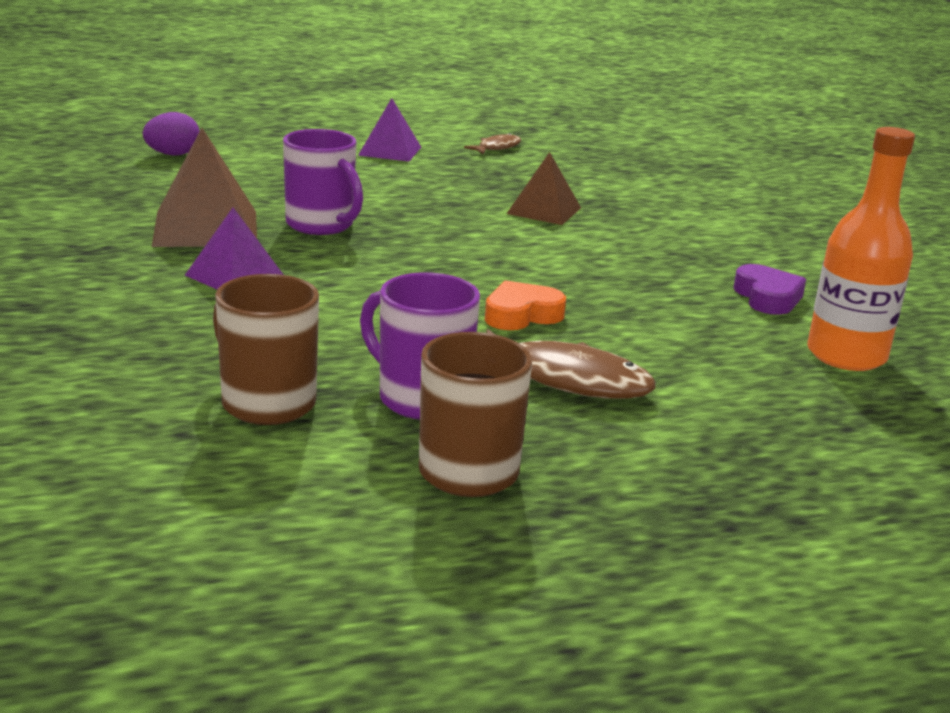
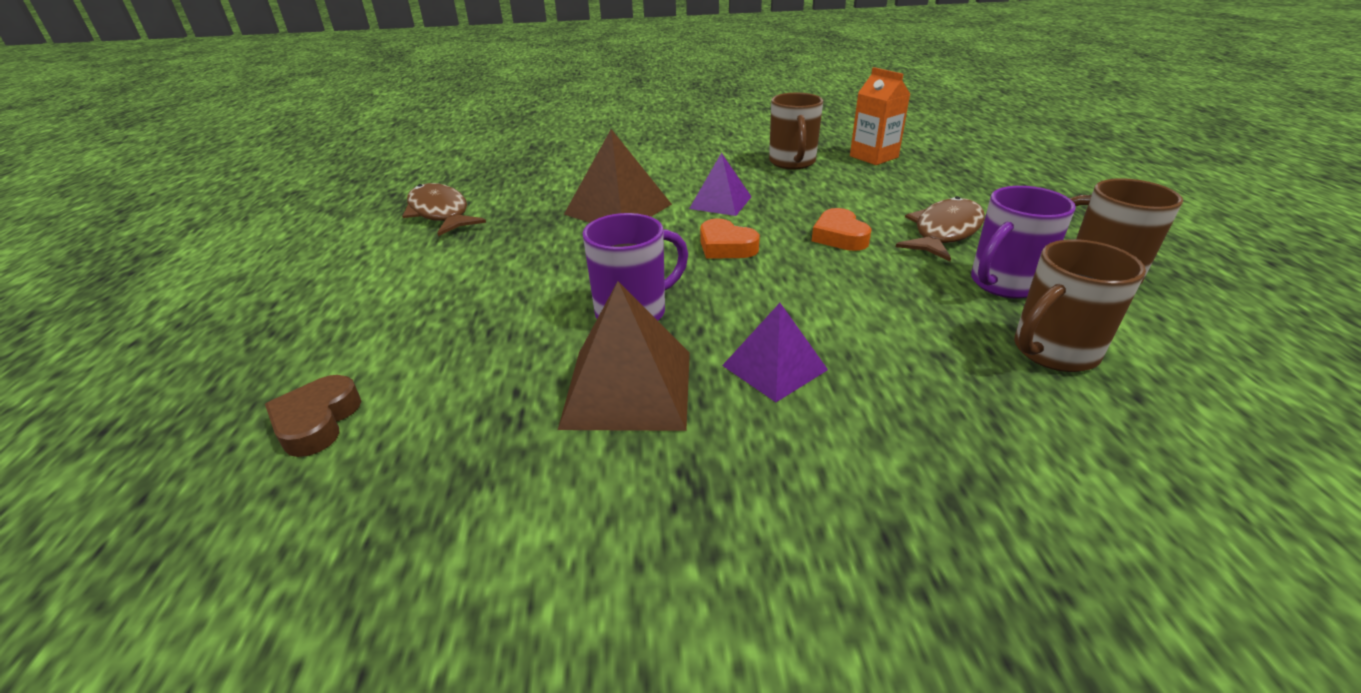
camera: 75 degrees left, 10 degrees up
purple egg [143,112,200,155] -> brown heart [265,375,361,457]
purple pyramid [358,98,421,162] -> purple pyramid moved to [689,153,751,216]
brown fish [464,133,521,154] -> brown fish [402,183,486,236], size x1.83
brown pyramid [506,152,581,225] -> brown pyramid [564,129,672,223], size x1.56
purple heart [733,264,806,315] -> brown mug [769,93,823,169]
orange bottle [807,127,915,371] -> orange carton [850,67,910,165]
none -> orange heart [700,219,760,259]

